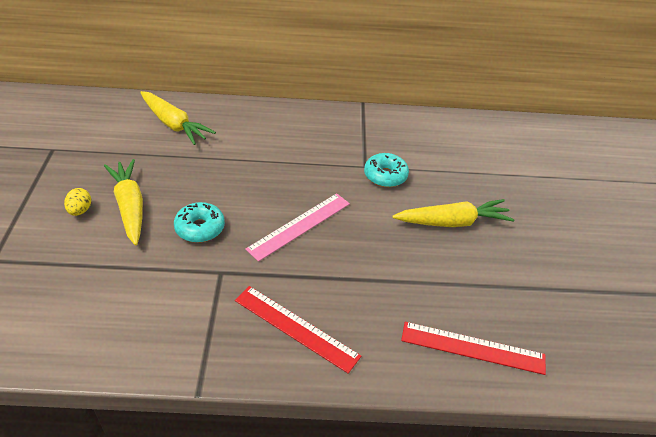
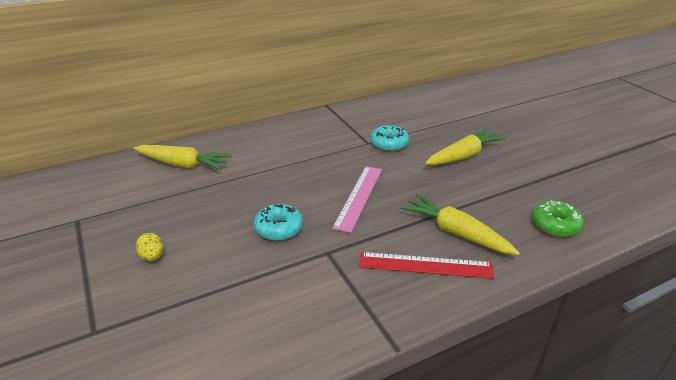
camera: 25 degrees left, 10 degrees down
yellow carrot [104,159,143,246] -> yellow carrot moved to [401,194,520,255]
red ruler [401,322,546,375] -> green donut [532,200,584,237]

